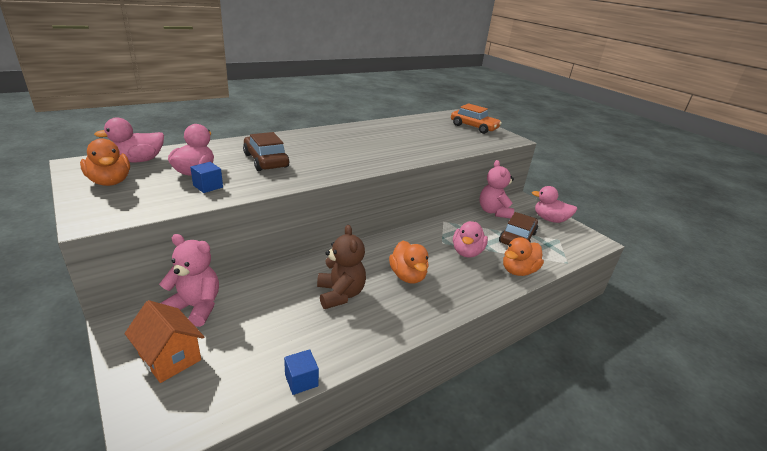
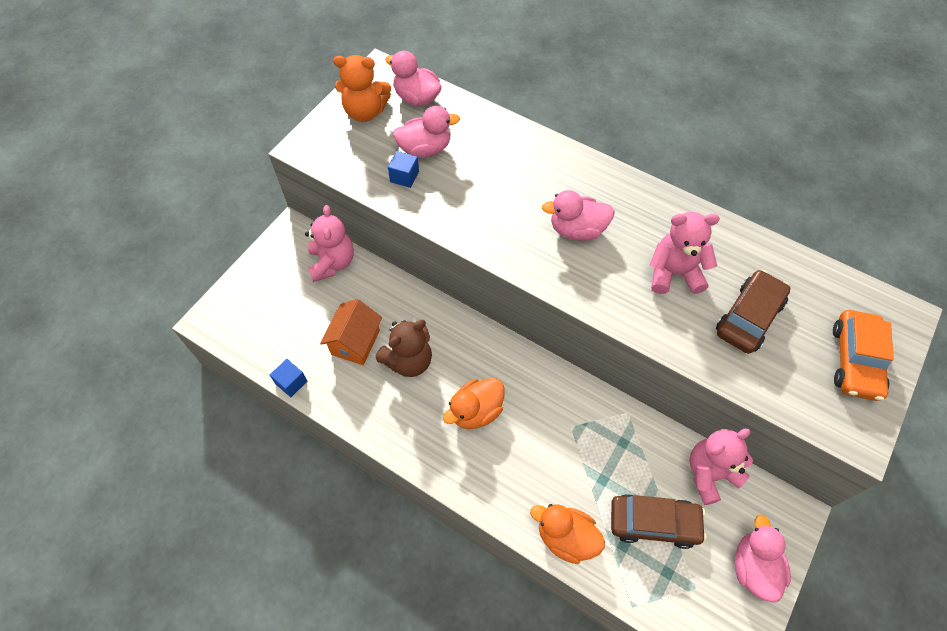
camera: 70 degrees right, 30 degrees up
orange duck [80,138,130,186] -> orange teddy bear [333,55,391,122]
orange house [124,300,204,383] -> orange house moved to [320,299,382,365]
brown car [243,132,290,171] -> brown car moved to [716,270,791,354]
pink duck [453,221,488,258] -> pink duck moved to [542,190,615,241]
none -> pink teddy bear [650,212,720,294]

